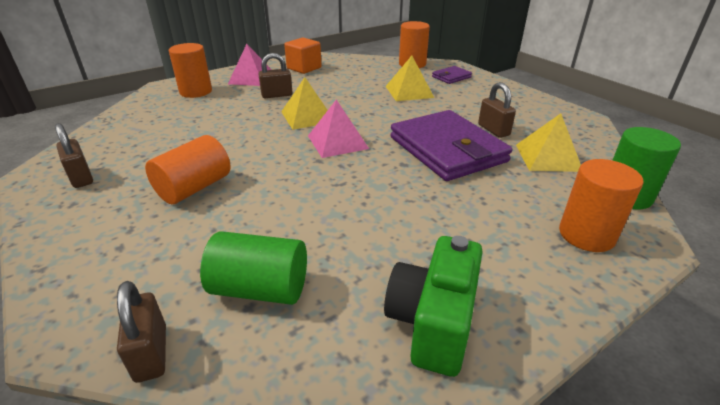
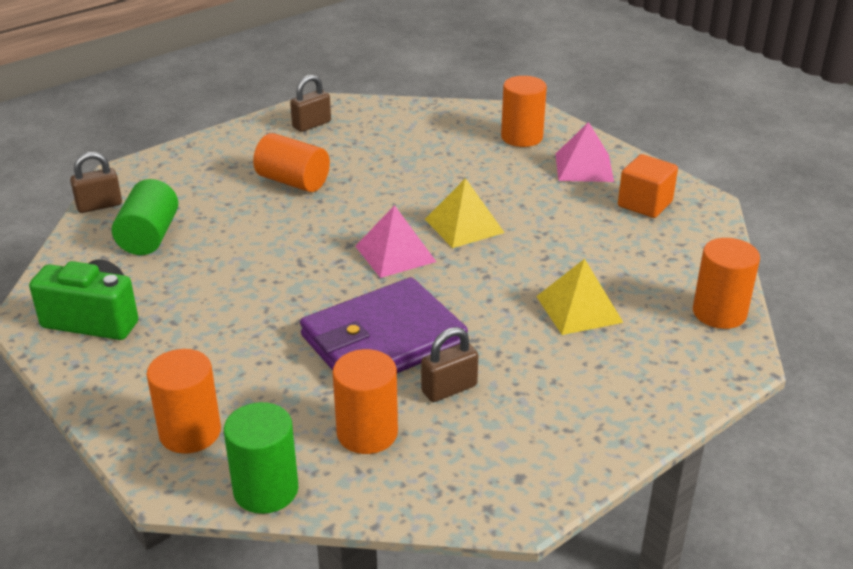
camera: 85 degrees right, 0 degrees up
brown padlock [258,53,293,98] -> none
purple wallet [432,66,472,84] -> none
yellow pyramid [516,114,581,172] -> orange cylinder [333,349,398,454]

